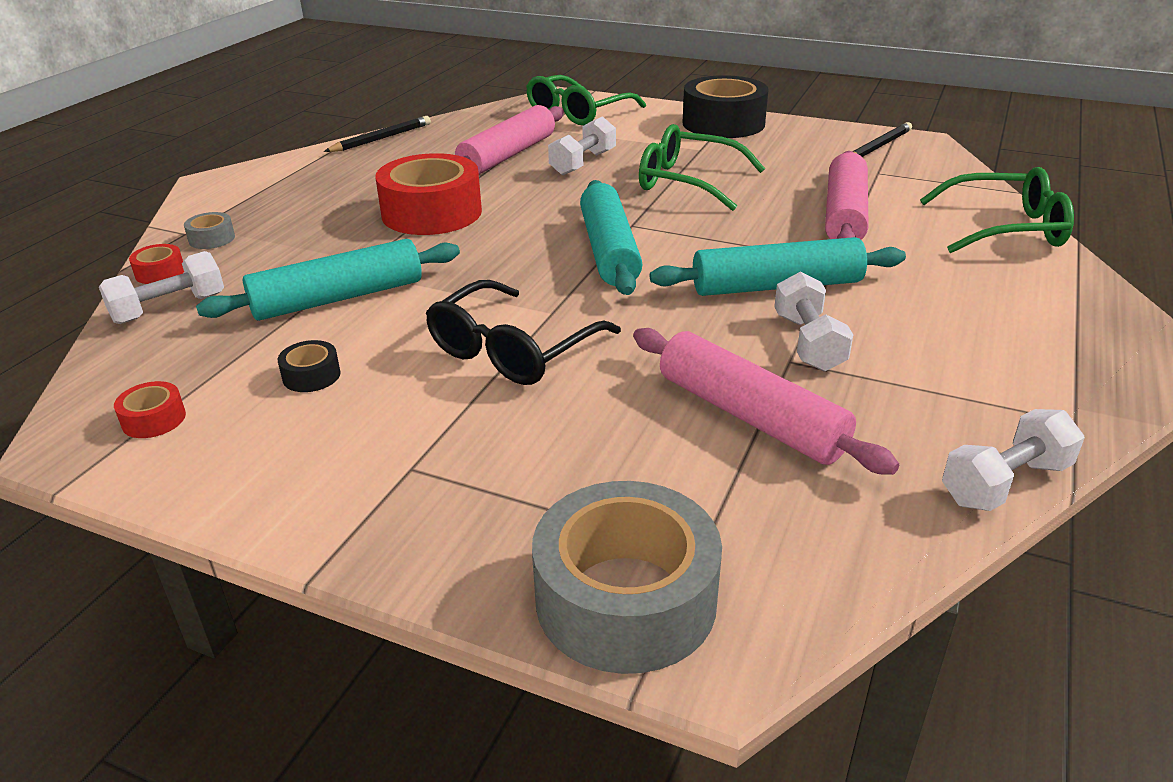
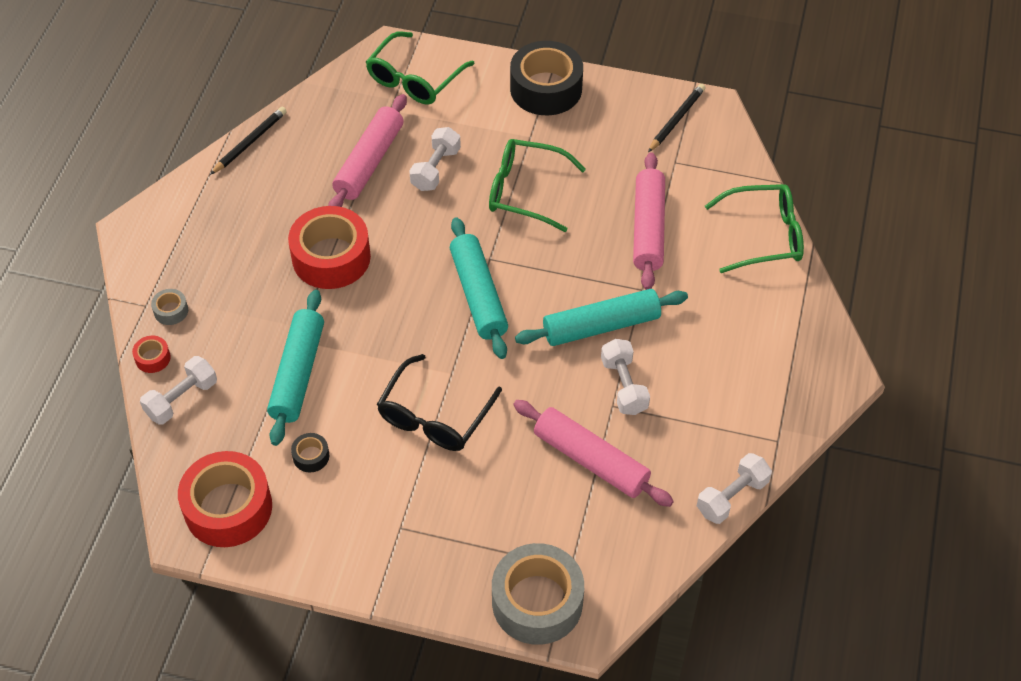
camera: 10 degrees left, 20 degrees up
red tape [114,381,186,438] -> red tape [178,451,272,547], size x2.35
turquoise rolling pin [196,239,460,321] -> turquoise rolling pin turned 45 degrees counterclockwise [267,290,324,446]

